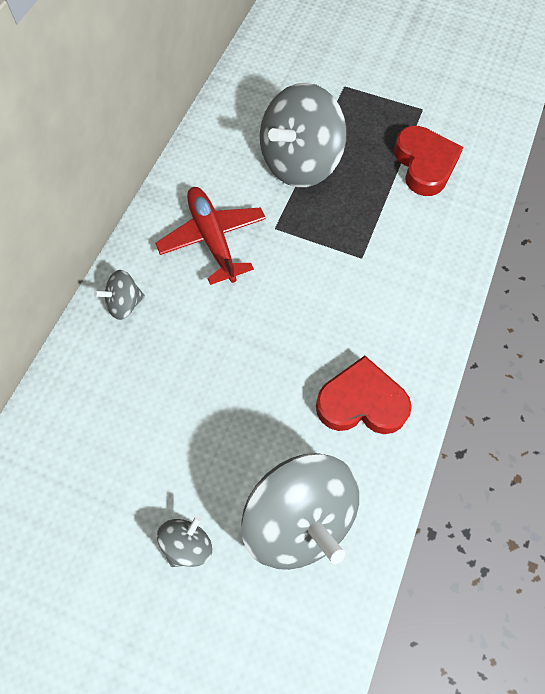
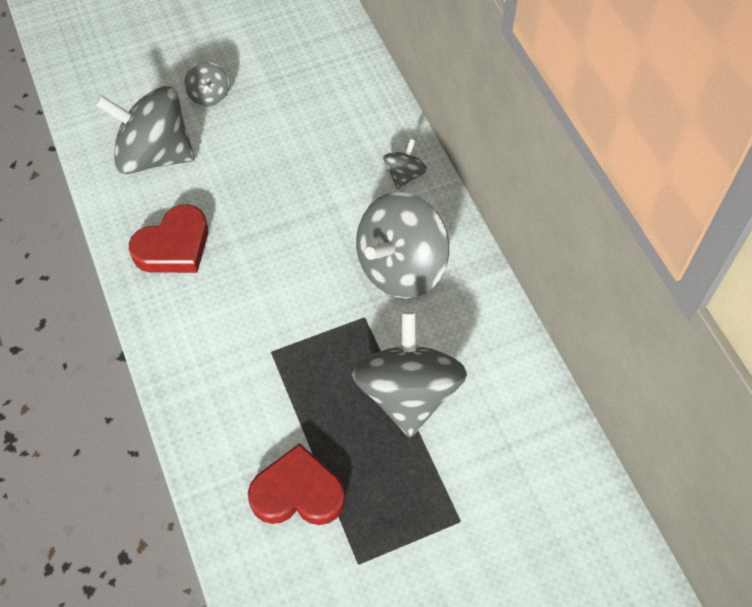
camera: 135 degrees right, 5 degrees down
red plane [155,187,266,285] -> grey spinning top [356,192,449,299]
red heart [394,126,463,196] -> red heart turned 150 degrees clockwise [248,443,345,525]

